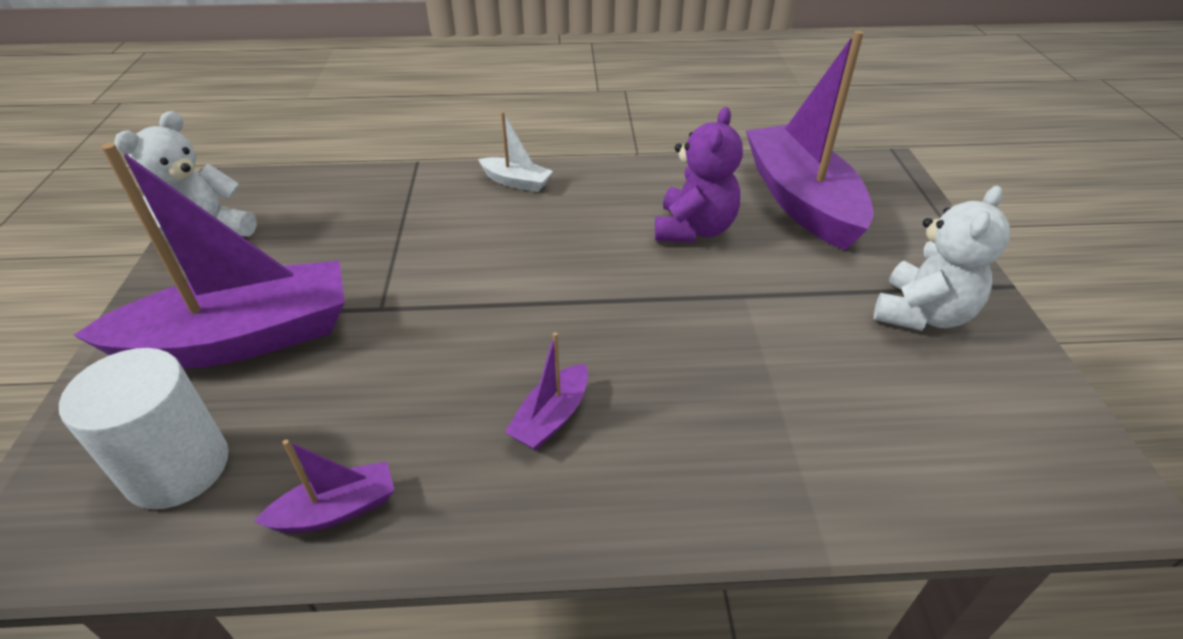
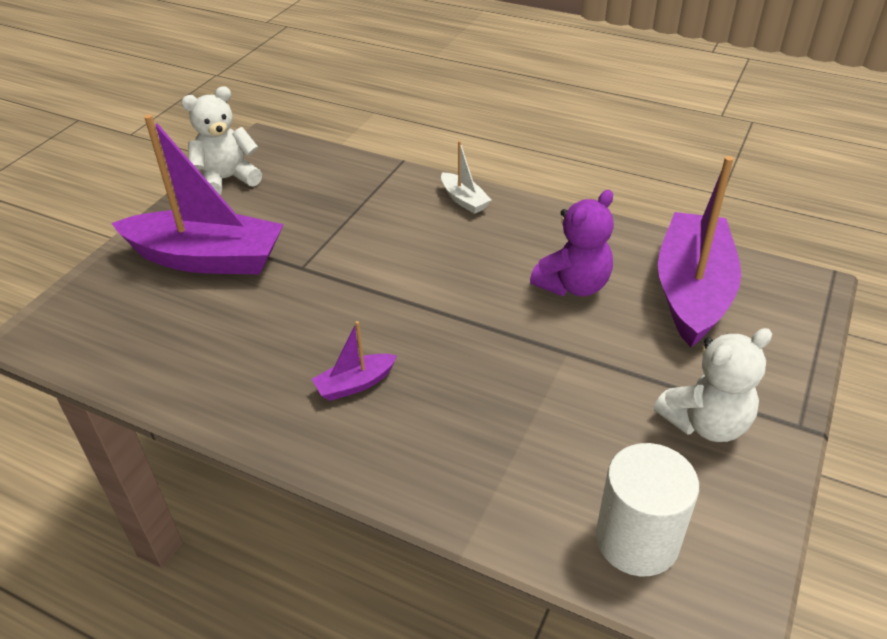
camera: 30 degrees right, 0 degrees up
white cylinder [59,348,229,509] -> white cylinder moved to [596,443,699,576]
purple boat [254,440,395,533] -> none

